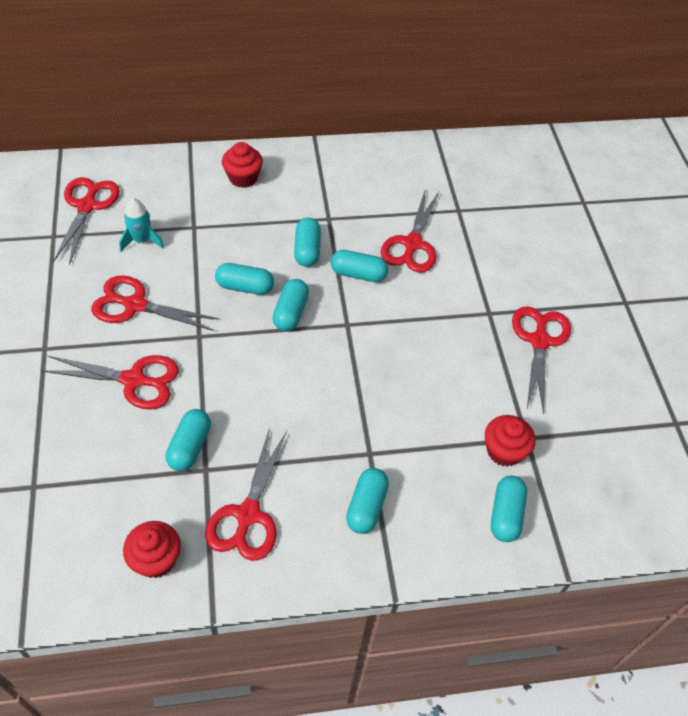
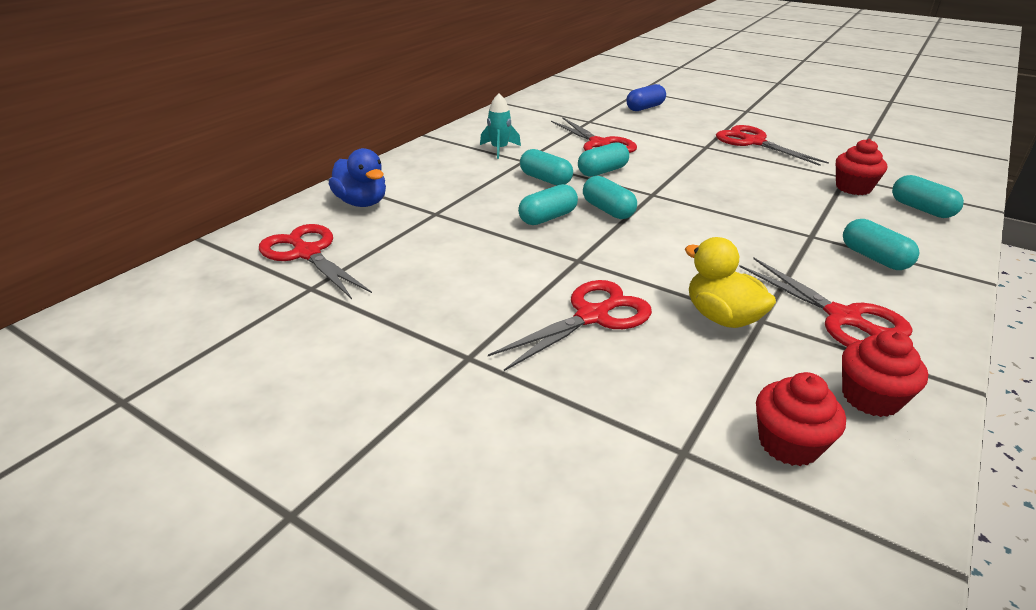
camera: 45 degrees left, 20 degrees down
red scissors [91,275,220,331] -> none
turquoise rocket [119,198,164,251] -> turquoise rocket moved to [480,93,521,159]
turquoise capsule [166,409,211,471] -> yellow duck [685,237,776,328]
red cupcake [222,142,263,188] -> red cupcake moved to [756,372,846,466]
none -> blue duck [329,148,386,207]
none -> blue capsule [626,84,666,111]

